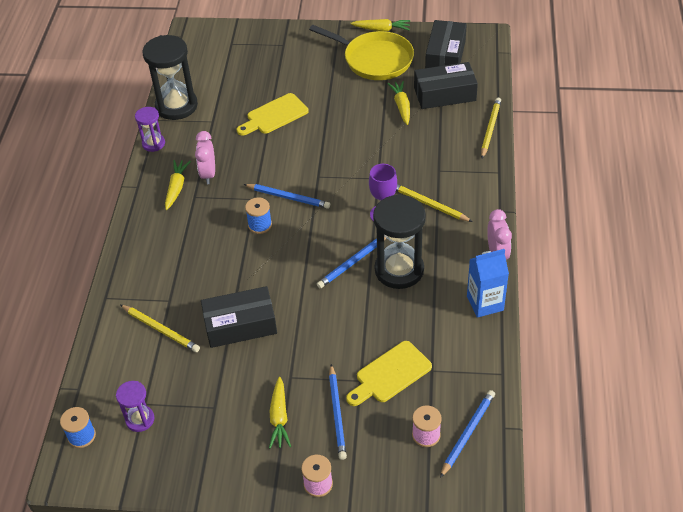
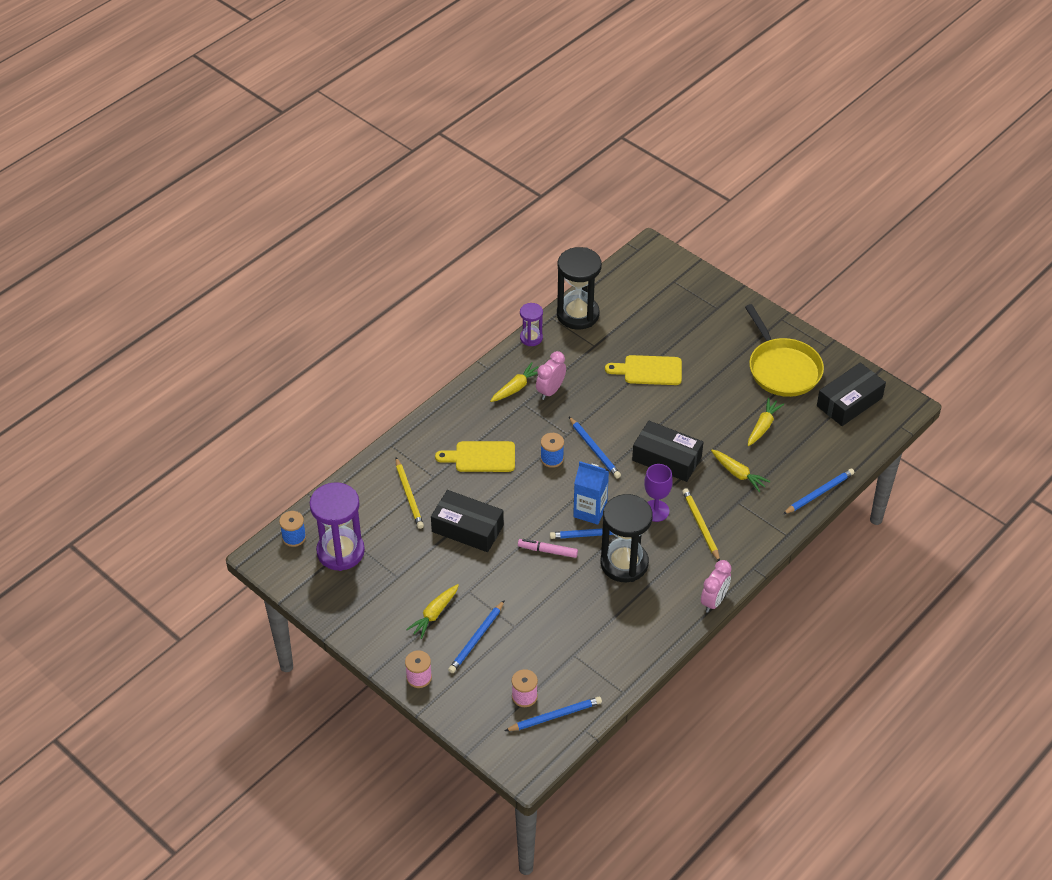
camera: 35 degrees right, 0 degrees up
purple hourglass [116,381,154,432] -> purple hourglass [310,482,365,571], size x1.89
yellow cutting board [346,341,432,406] -> yellow cutting board moved to [435,441,515,472]
yellow carrot [350,19,410,31] -> yellow carrot moved to [711,450,770,492]
black box [414,62,478,109] -> black box moved to [632,421,703,482]
blue carton [467,249,509,318] -> blue carton moved to [573,461,609,525]
yellow pencil [481,98,501,158] -> blue pencil [783,469,855,514]
none -> pink marker [518,539,578,558]

